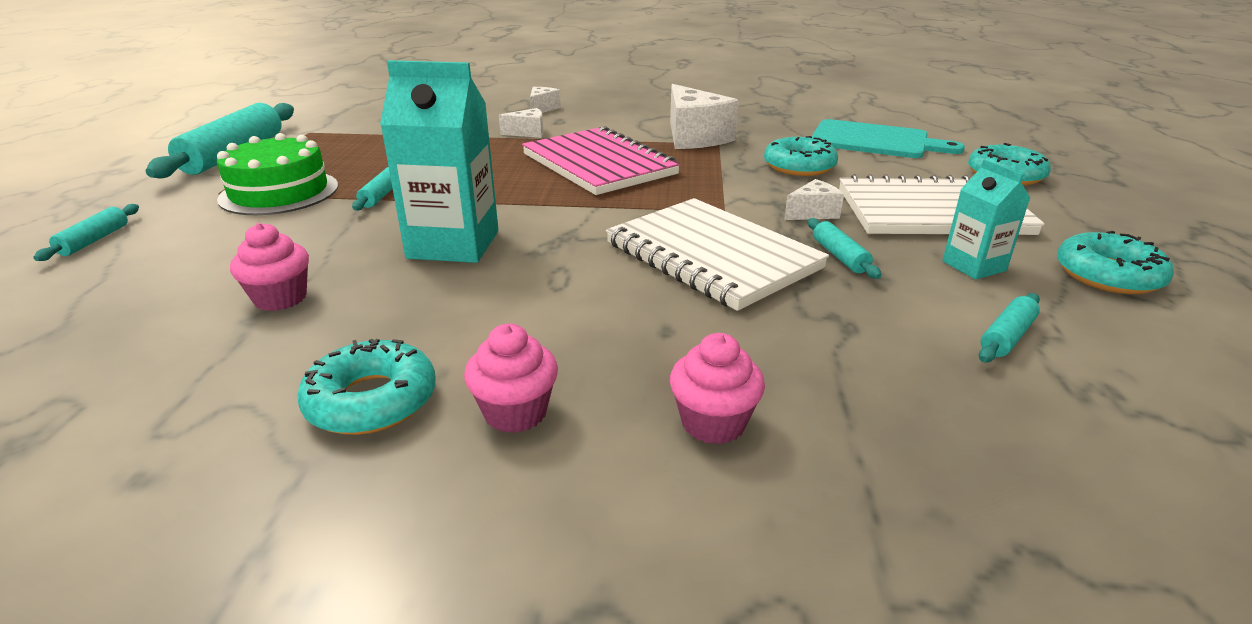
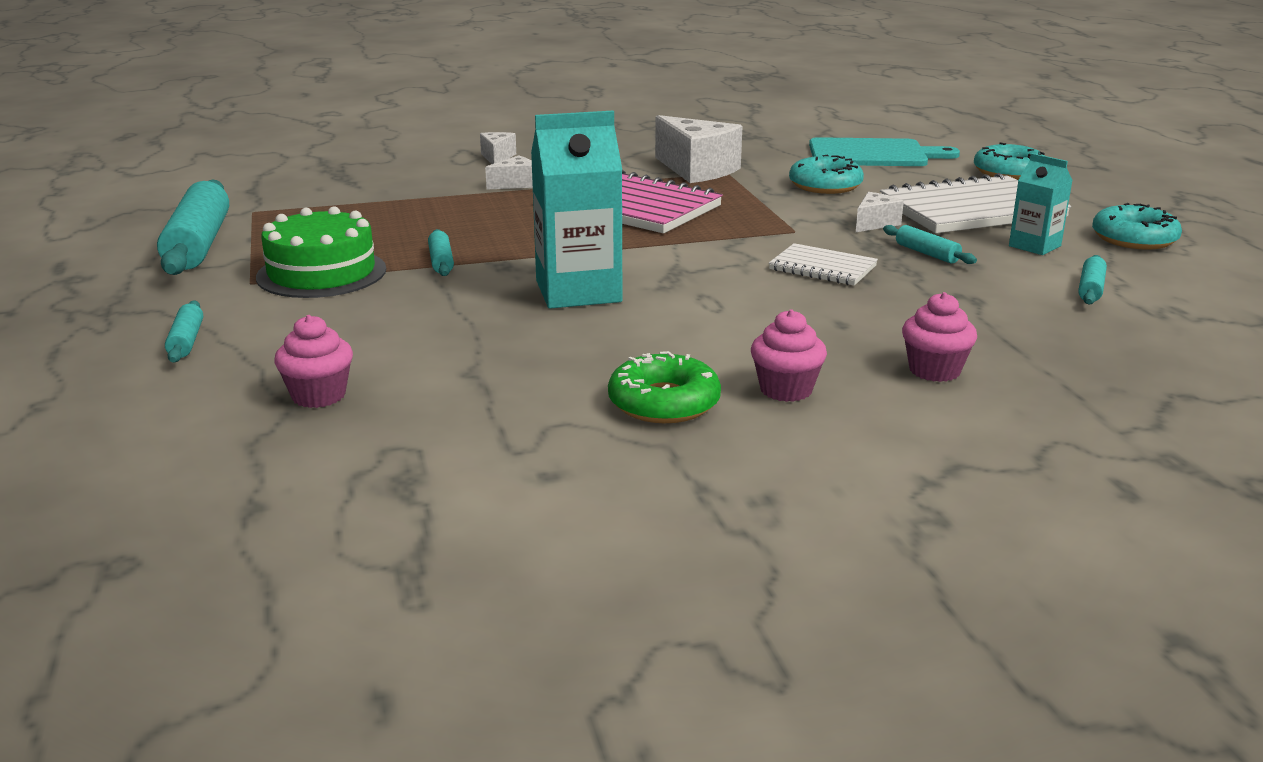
camera: 20 degrees left, 5 degrees down
pink cupcake [230,223,309,311] -> pink cupcake moved to [274,315,353,408]
turquoise donut [297,339,436,435] -> green donut [608,351,721,423]
white notebook [606,198,829,311] -> white notebook [769,243,878,286], size x0.53

